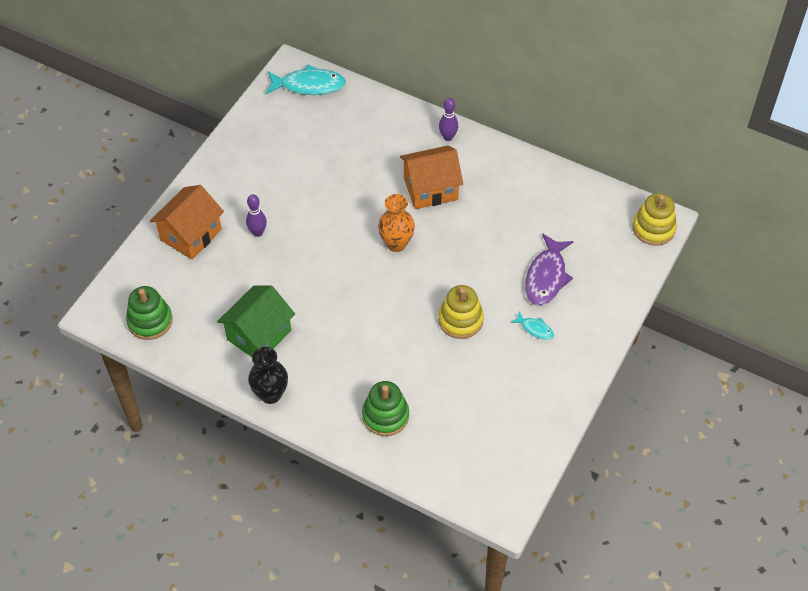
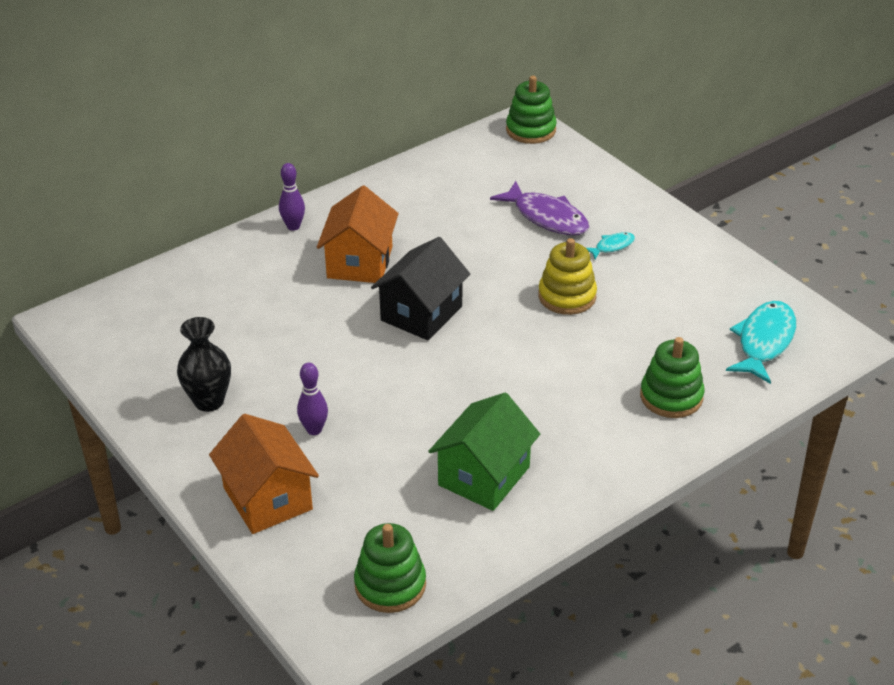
camera: 65 degrees left, 15 degrees down
green house [217,285,295,357] -> green house turned 60 degrees clockwise [428,393,540,511]
black vase [248,347,288,404] -> black vase moved to [177,317,231,412]
turquoise fish [266,64,346,95] -> turquoise fish moved to [726,301,796,384]
orange vase [378,194,415,252] -> black house [371,237,470,340]
yellow stacking toy [632,193,677,246] -> green stacking toy [506,76,557,144]

